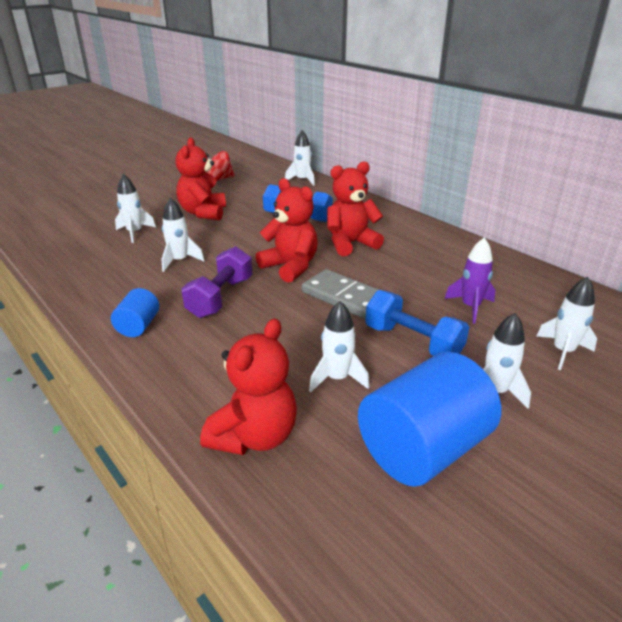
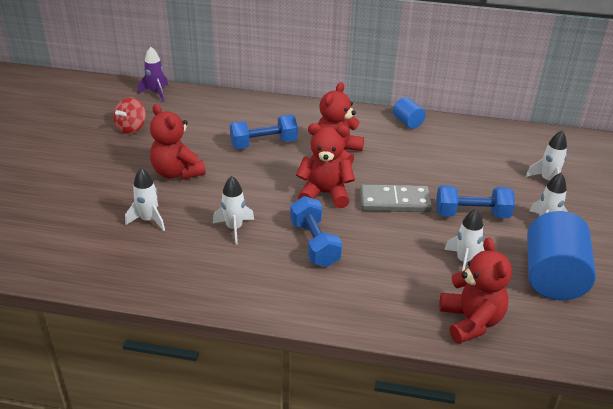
camera: 40 degrees left, 5 degrees up
blue cylinder [111,288,159,337] -> blue cylinder moved to [393,97,426,129]
purple dumbbell [181,246,252,318] -> blue dumbbell [290,196,342,267]
white rocket [285,130,315,186] -> none
purple rocket [445,237,495,323] -> purple rocket moved to [138,47,168,102]

